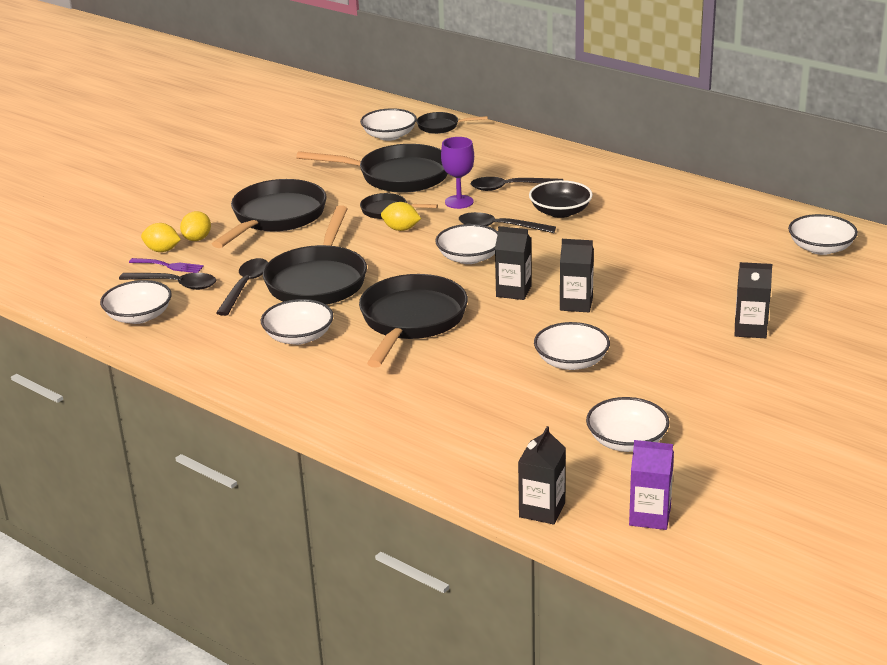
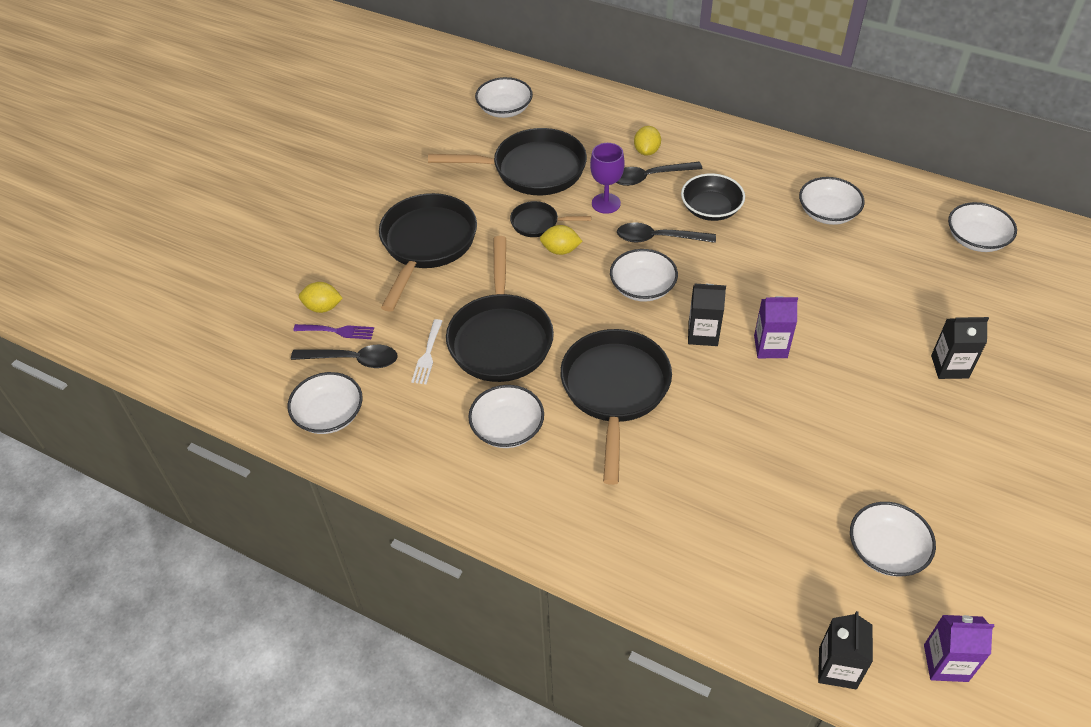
camera: 10 degrees left, 20 degrees up
yellow lemon [180,211,211,241] -> yellow lemon moved to [634,126,661,156]
black spoon [216,258,268,316] -> white fork [411,319,442,384]
black pan [417,112,488,134] -> none
white bowl [534,322,610,370] -> white bowl moved to [799,177,865,225]
black carton [560,239,594,312] -> purple carton [754,296,798,358]

